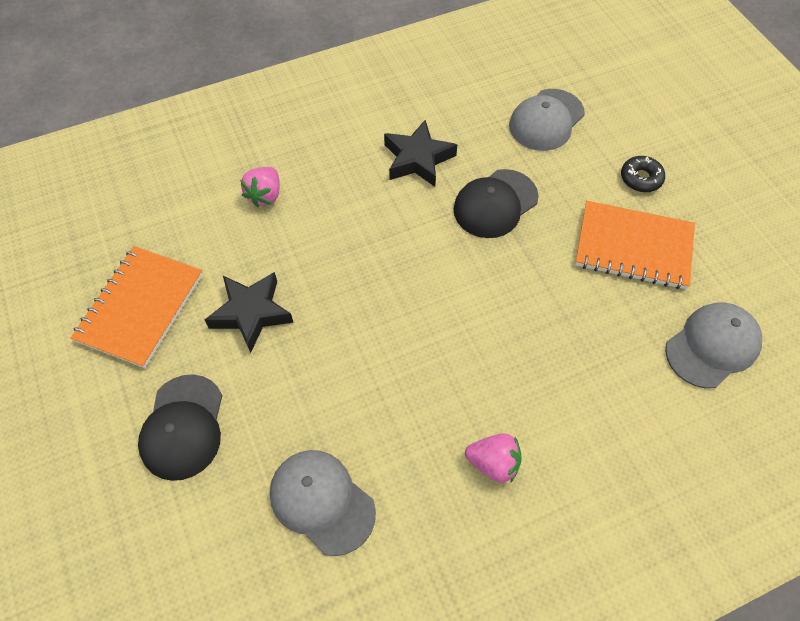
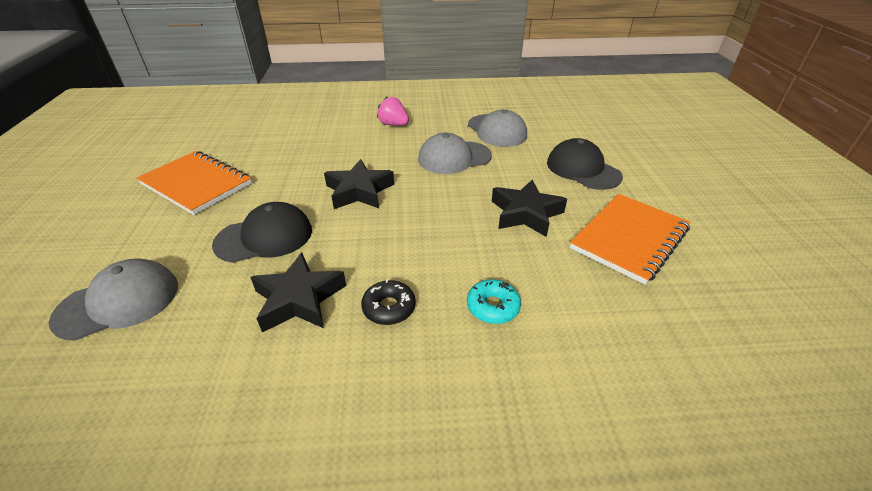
camera: 160 degrees left, 20 degrees down
black cap [138,374,222,481] -> black cap turned 60 degrees counterclockwise [547,138,623,190]
pink strawberry [240,167,280,207] -> turquoise donut [467,280,521,324]
black donut [621,156,665,192] -> black donut moved to [361,279,416,325]
grey cap [665,303,762,389] -> grey cap moved to [418,133,492,174]
none -> black star [324,159,394,209]

